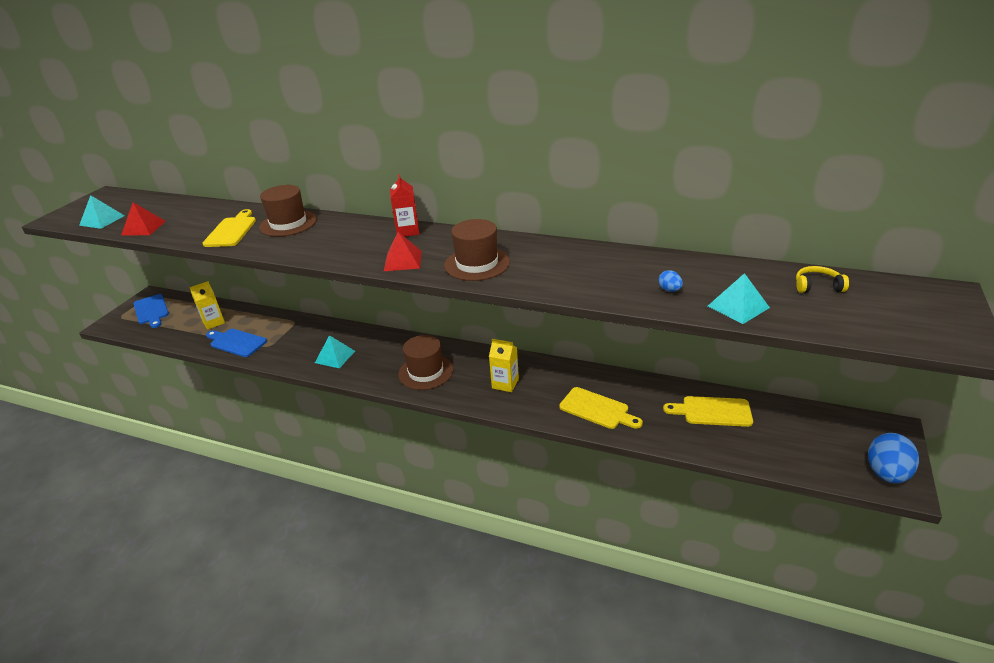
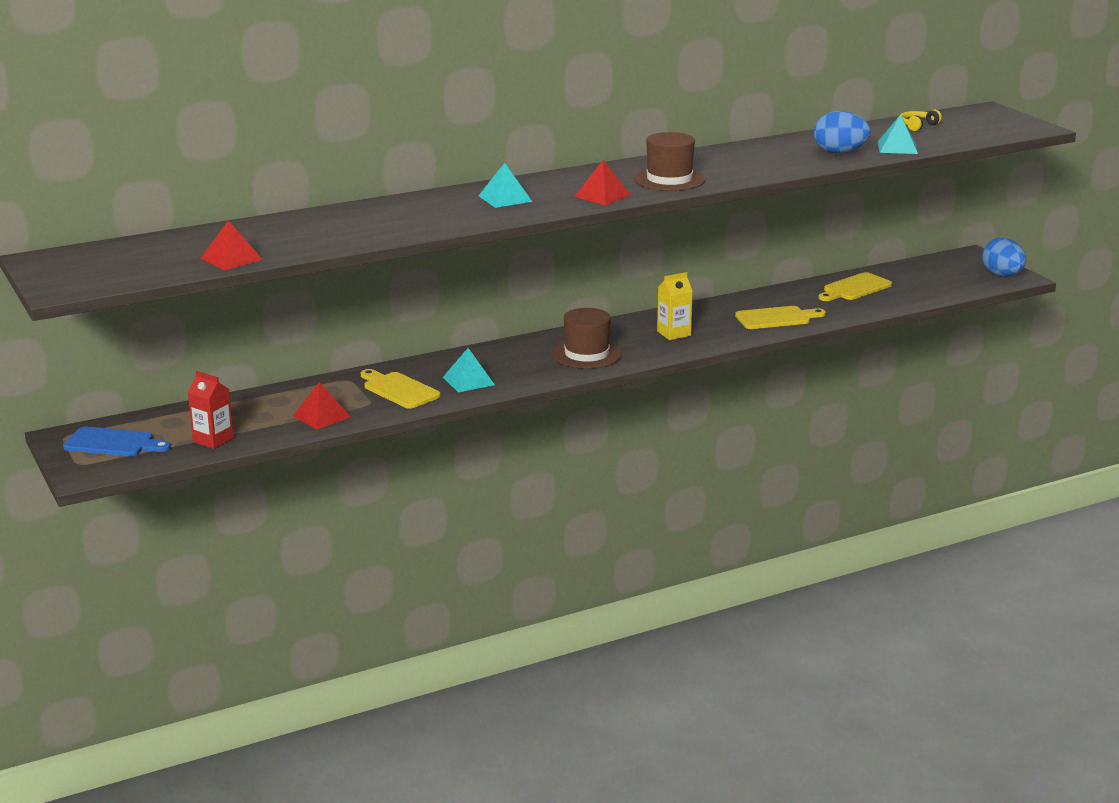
camera: 50 degrees left, 10 degrees down
turquoise pyramid [79,195,125,229] -> turquoise pyramid moved to [478,163,532,208]
yellow carton [189,281,225,330] -> none
yellow cutting board [203,209,256,247] -> yellow cutting board moved to [361,369,441,409]
blue cutting board [206,329,267,357] -> red pyramid [293,382,351,430]
brown hat [259,185,317,237] -> none
red carton [390,174,419,237] -> red carton moved to [188,371,233,449]
blue egg [658,270,683,292] -> blue egg [814,111,870,153], size x2.18

